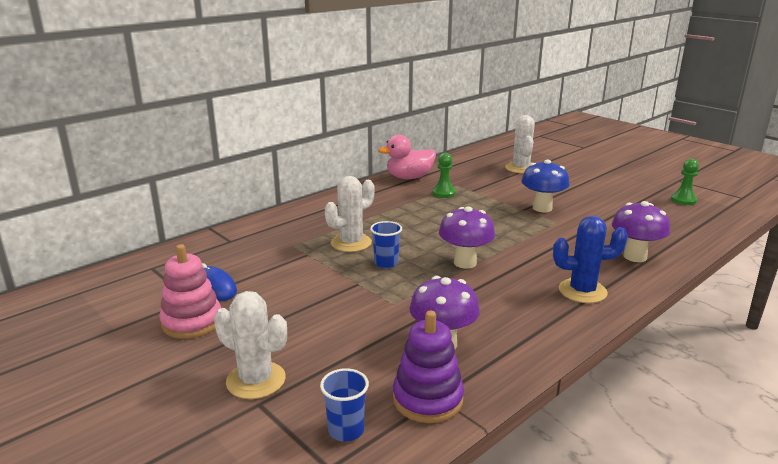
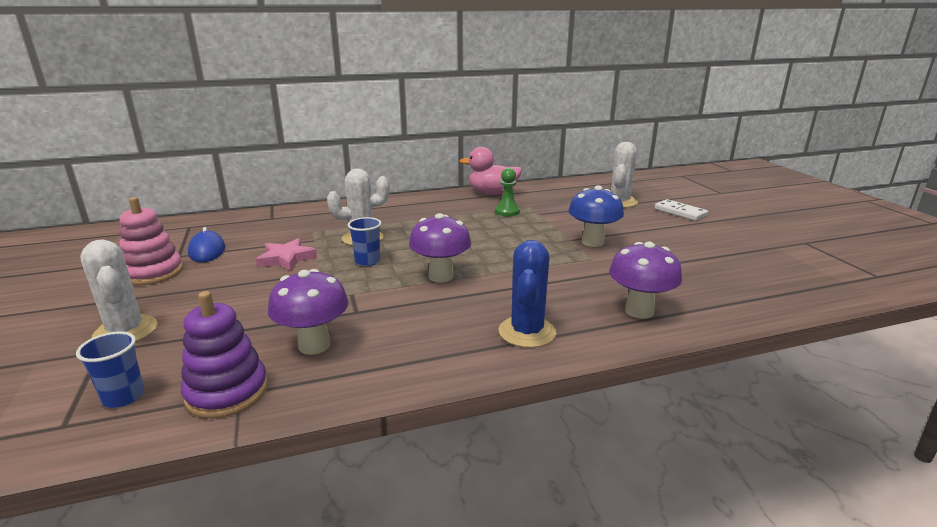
camera: 25 degrees right, 0 degrees up
blue cactus [553,216,628,303] -> blue cactus turned 75 degrees clockwise [499,240,556,348]
green pawn [671,159,699,205] -> none
none -> pink star [256,238,317,271]
none -> white domino [654,199,708,221]

